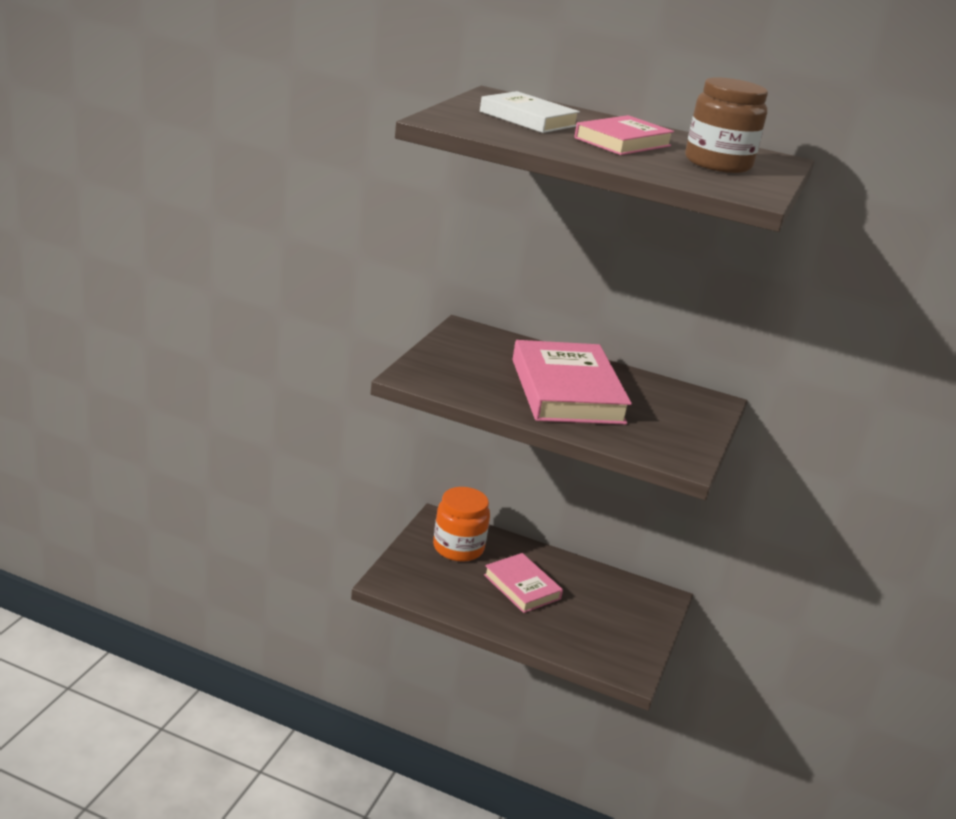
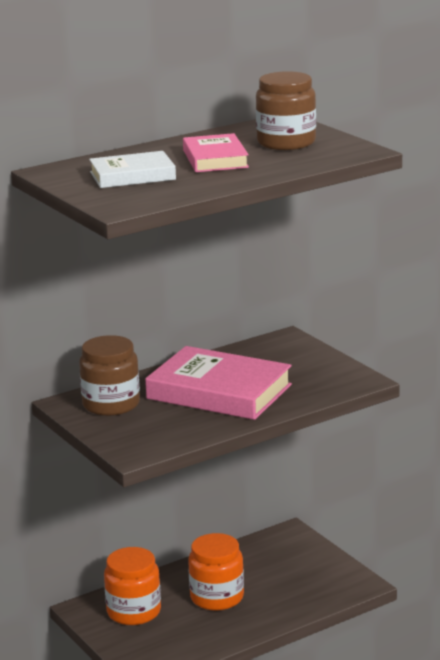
camera: 50 degrees left, 5 degrees down
pink book [484,553,563,613] -> orange jar [188,533,244,611]
none -> brown jar [79,335,140,416]

